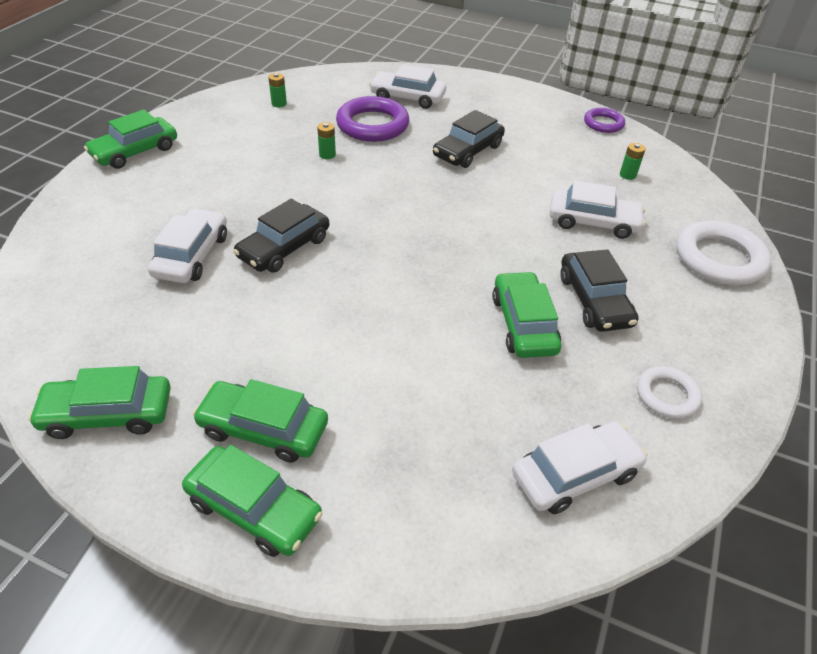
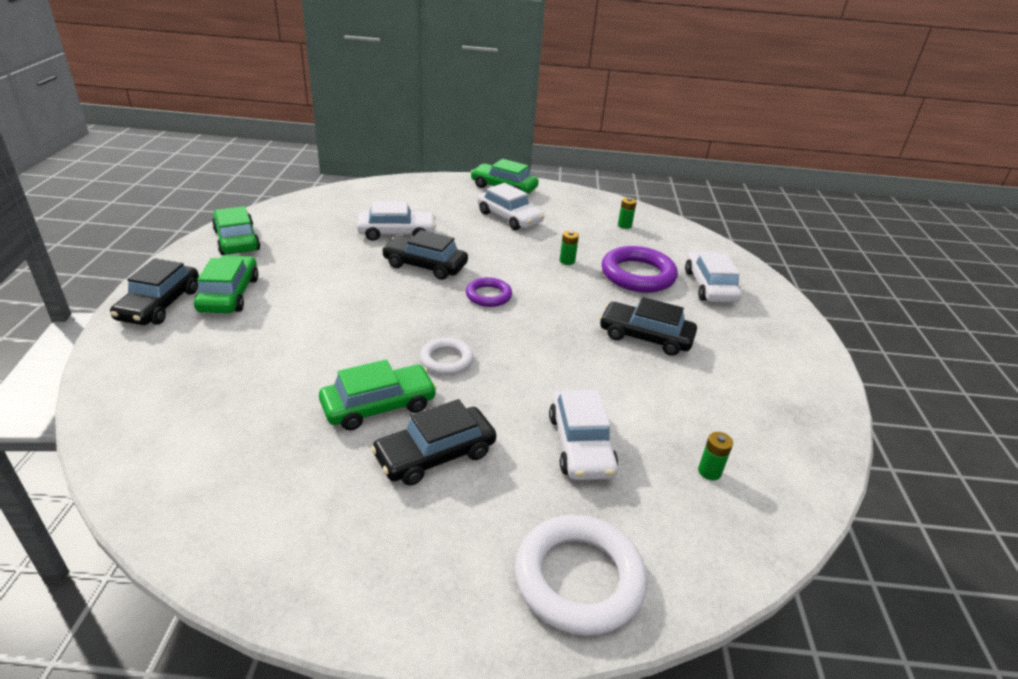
camera: 70 degrees right, 10 degrees down
green car [182,445,323,557] -> black car [110,258,199,325]
white car [512,421,647,514] -> white car moved to [477,183,544,230]
purple ring [584,108,625,133] -> purple ring moved to [466,277,512,307]
white ring [637,366,702,419] -> white ring moved to [420,338,473,375]

